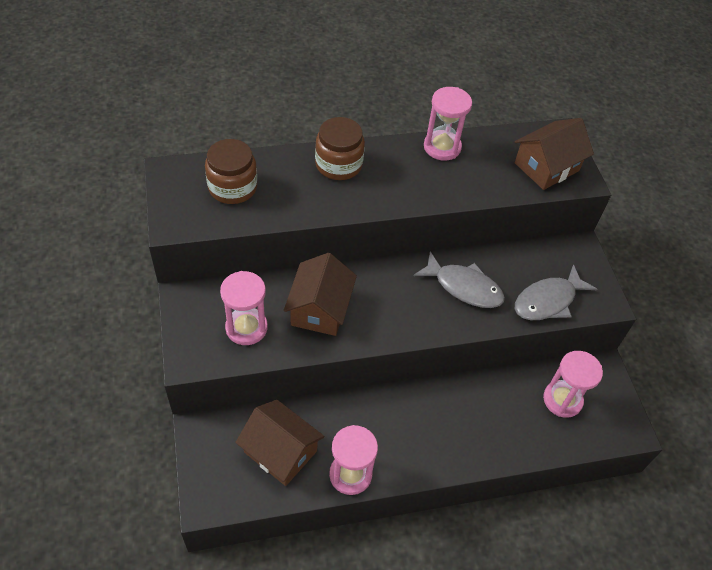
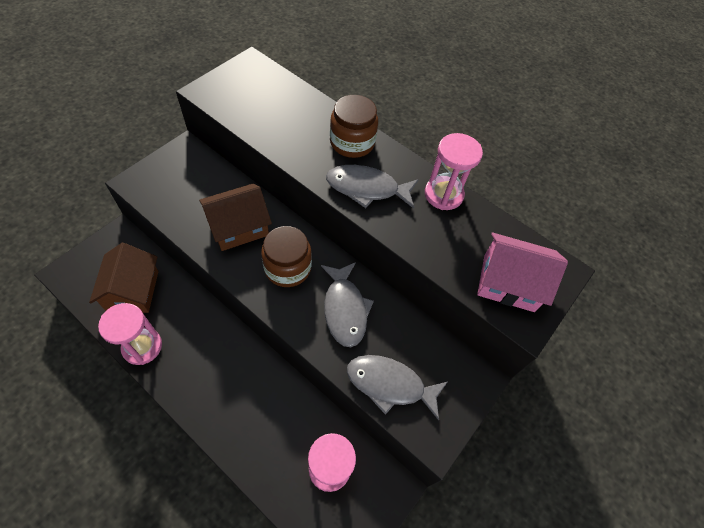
camera: 50 degrees right, 5 degrees up
brown jar [205,139,257,204] -> brown jar moved to [261,226,312,287]
pink hourglass [220,271,268,345] -> none
brown house [515,118,594,190] -> pink house [477,232,568,312]
none -> grey fish [326,165,419,209]

